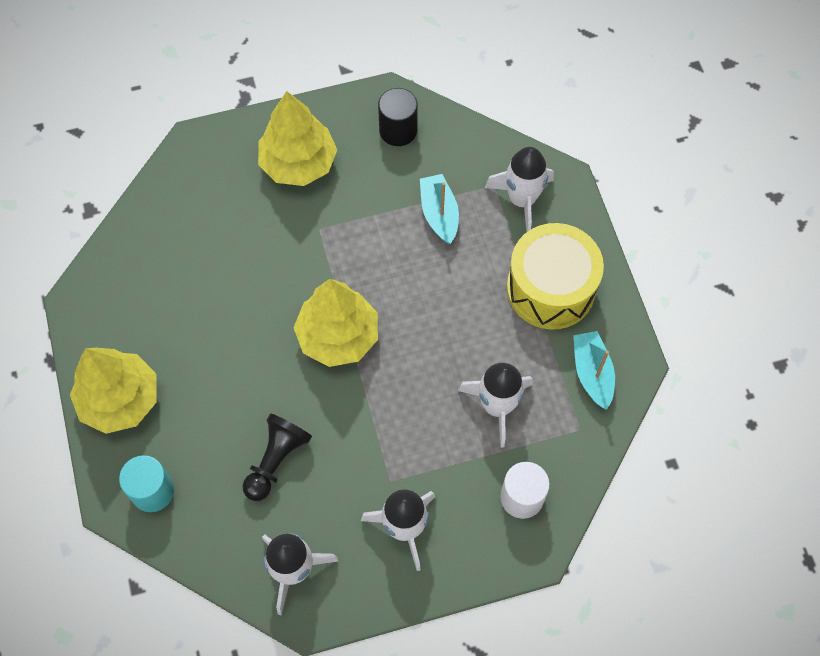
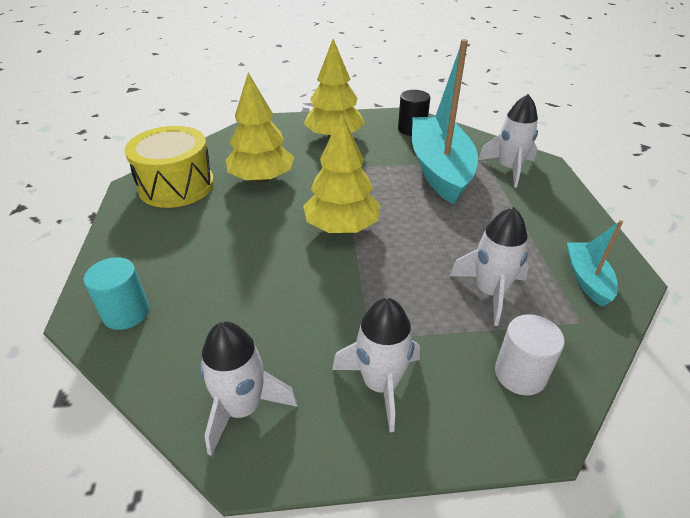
camera: 10 degrees right, 25 degrees down
yellow tree [70,348,156,434] -> yellow tree moved to [226,73,294,183]
black pawn [242,413,312,501] -> none
turquoise boat [420,174,459,244] -> turquoise boat [412,39,478,205], size x2.10
yellow drum [507,223,604,330] -> yellow drum moved to [125,126,214,208]

